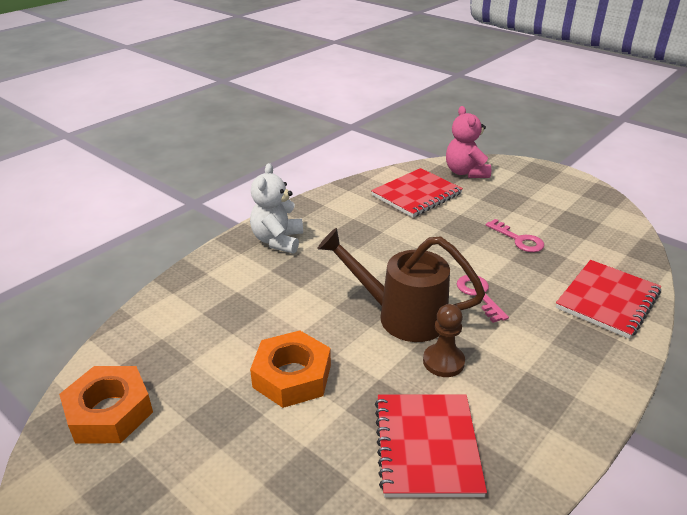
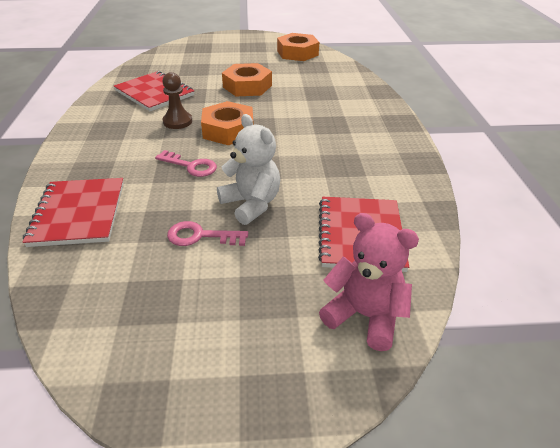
camera: 135 degrees right, 5 degrees up
white teddy bear [250,163,303,254] -> white teddy bear moved to [217,114,280,225]
brown watering can [317,228,485,342] -> orange nut [201,101,254,145]

